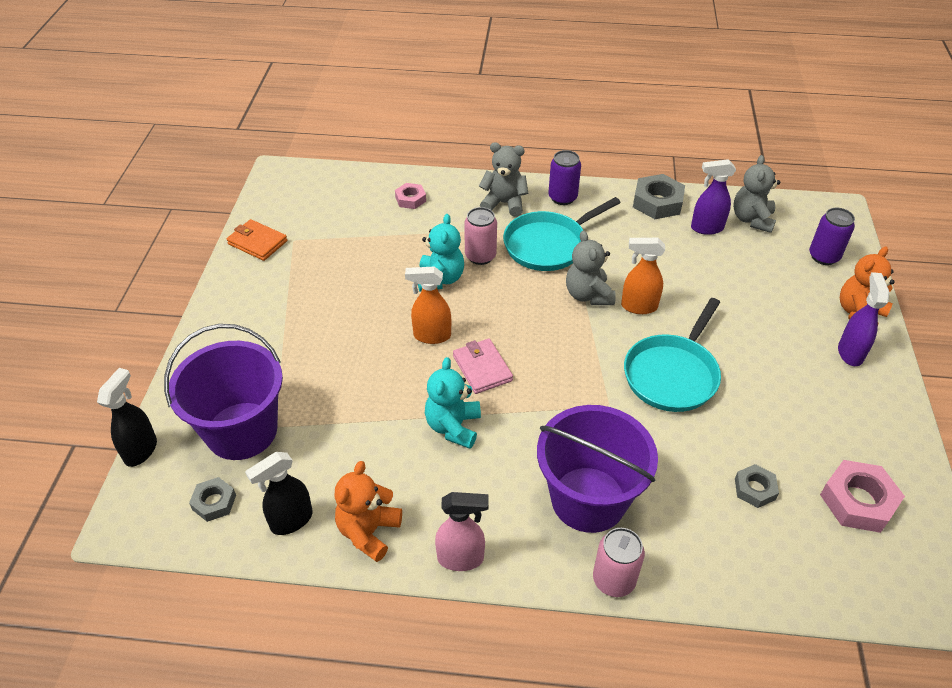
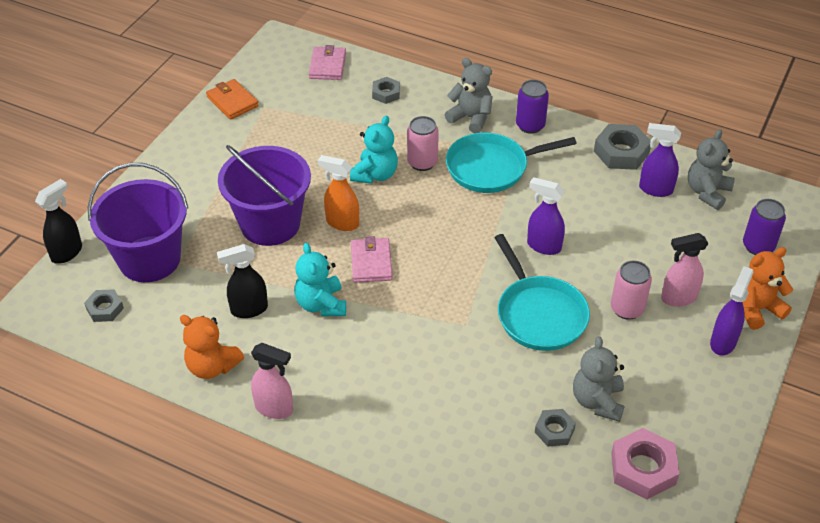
camera: 20 degrees right, 0 degrees up
black spray bottle [245,452,312,535] -> black spray bottle moved to [217,244,268,318]
orange teddy bear [335,461,402,562] -> orange teddy bear turned 105 degrees counterclockwise [180,315,244,379]
pink nut [395,183,426,209] -> grey nut [372,77,400,104]
turquoise teddy bear [425,357,481,449] -> turquoise teddy bear turned 45 degrees counterclockwise [295,243,346,316]
purple bucket [537,405,658,533] -> purple bucket moved to [218,145,311,246]
grey teddy bear [566,231,616,305] -> grey teddy bear moved to [573,336,624,422]
pink can [593,528,645,597] -> pink can moved to [611,260,652,320]
orange spray bottle [621,238,665,314] -> purple spray bottle [527,177,565,255]
turquoise pan [624,298,721,412] -> turquoise pan turned 75 degrees counterclockwise [494,234,590,351]
none -> pink wallet [309,45,346,80]
none -> pink spray bottle [661,233,708,307]

